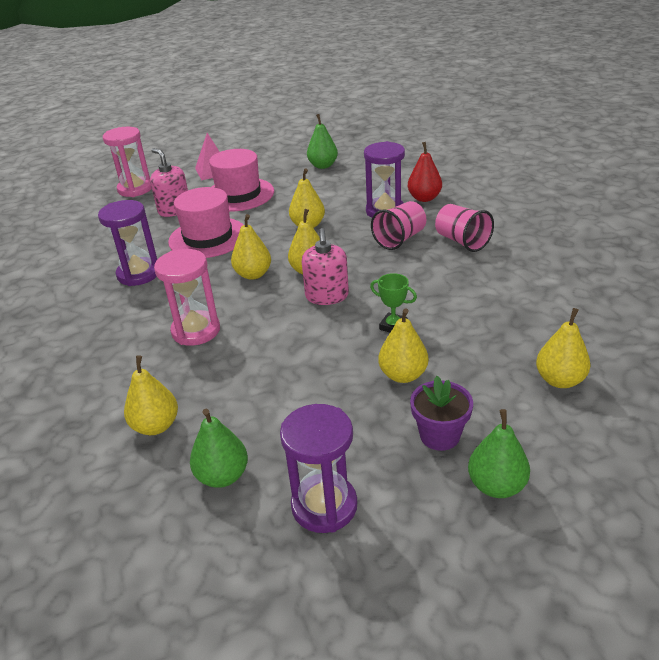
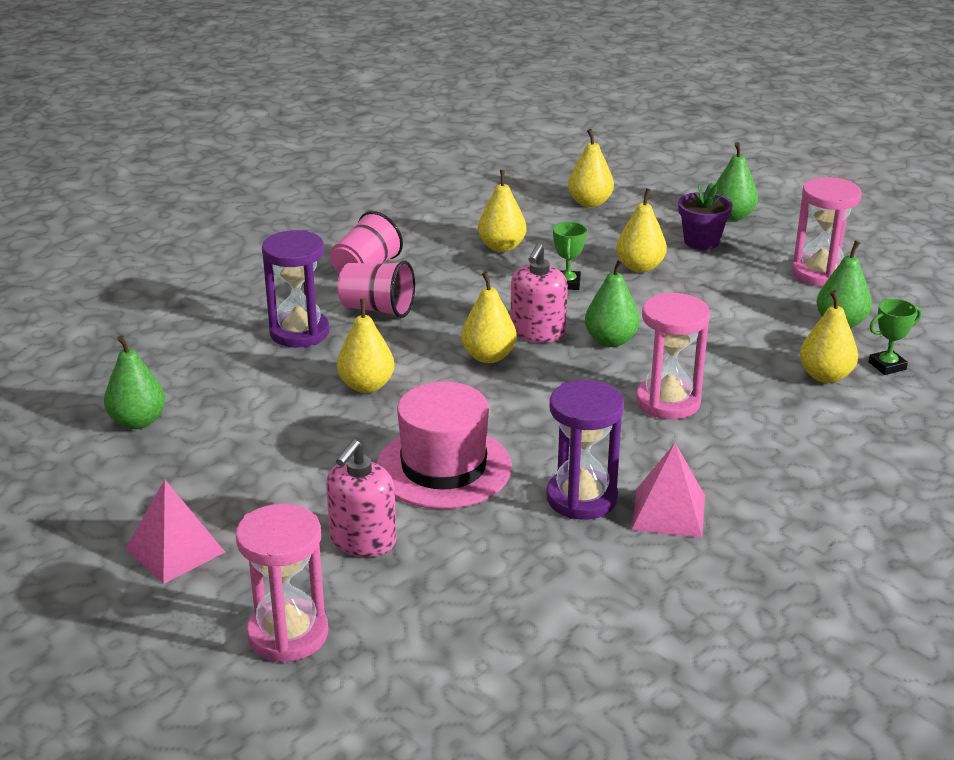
camera: 115 degrees left, 5 degrees down
pink hat [209,149,274,212] -> none
yellow pear [231,214,271,280] -> yellow pear moved to [478,170,526,252]
purple hourglass [280,404,357,533] -> pink hourglass [792,177,861,286]
pink soap dispenser [302,228,349,305] -> pink soap dispenser turned 135 degrees clockwise [511,243,568,342]
red pear [408,142,442,202] -> none
none -> green pear [585,258,640,347]
none -> pink pyramid [631,443,705,538]
none -> green trophy [869,299,921,375]

